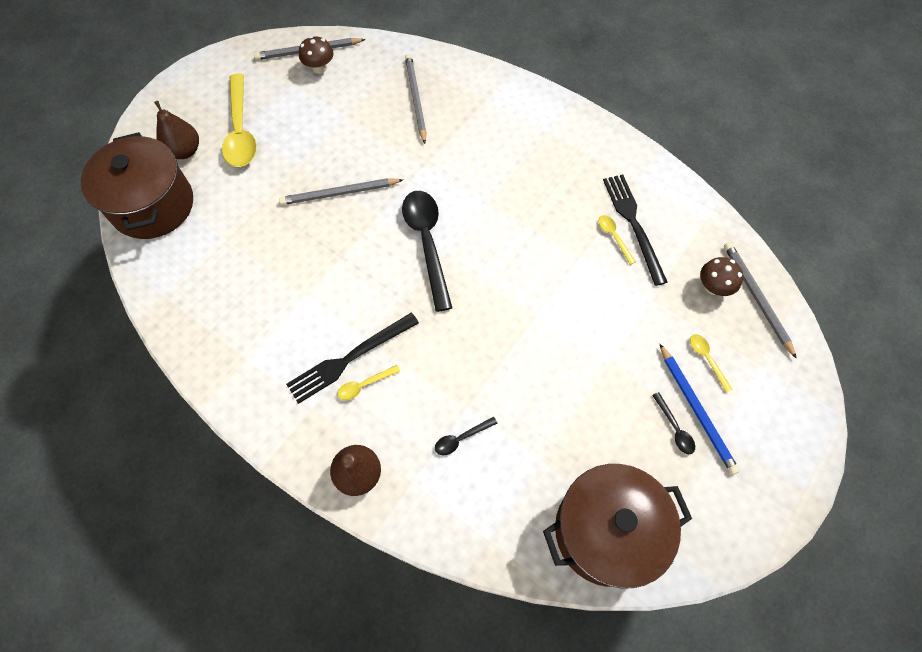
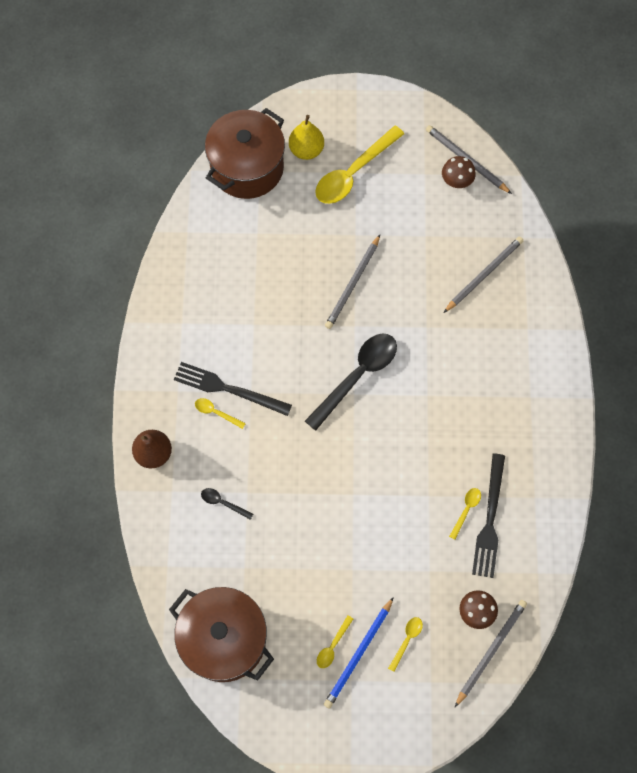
camera: 55 degrees right, 5 degrees up
brown pear [154,101,199,159] -> yellow pear [289,115,324,160]
grey pencil [279,178,403,205] -> grey pencil turned 105 degrees counterclockwise [325,235,380,329]
black fork [603,175,668,286] -> black fork turned 150 degrees clockwise [472,453,505,578]
black spoon [652,392,695,454] -> yellow spoon [317,615,353,668]

